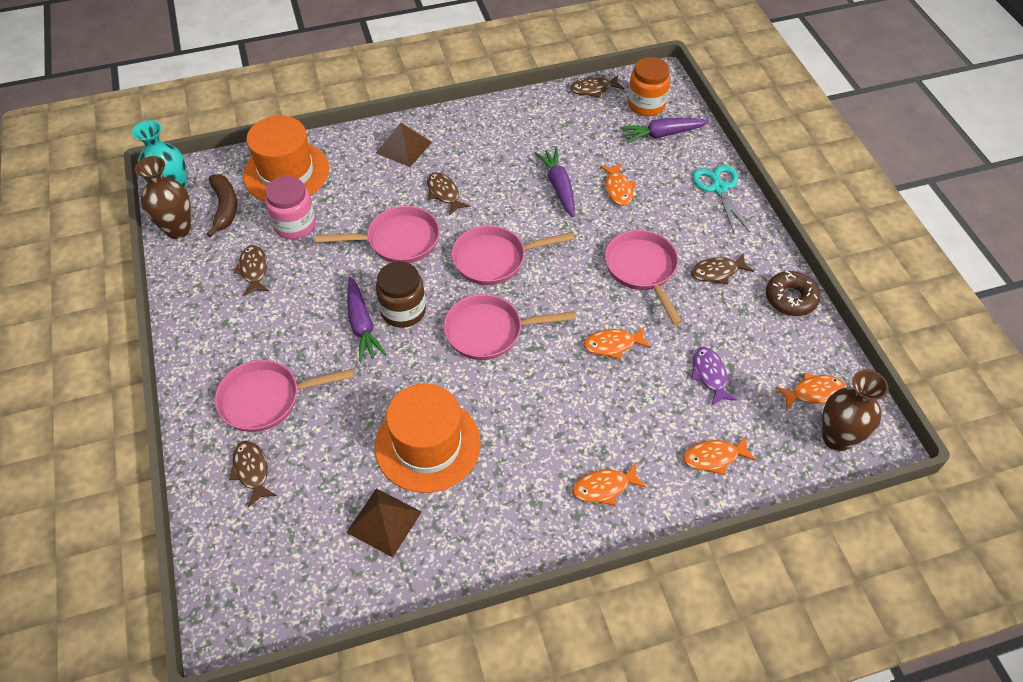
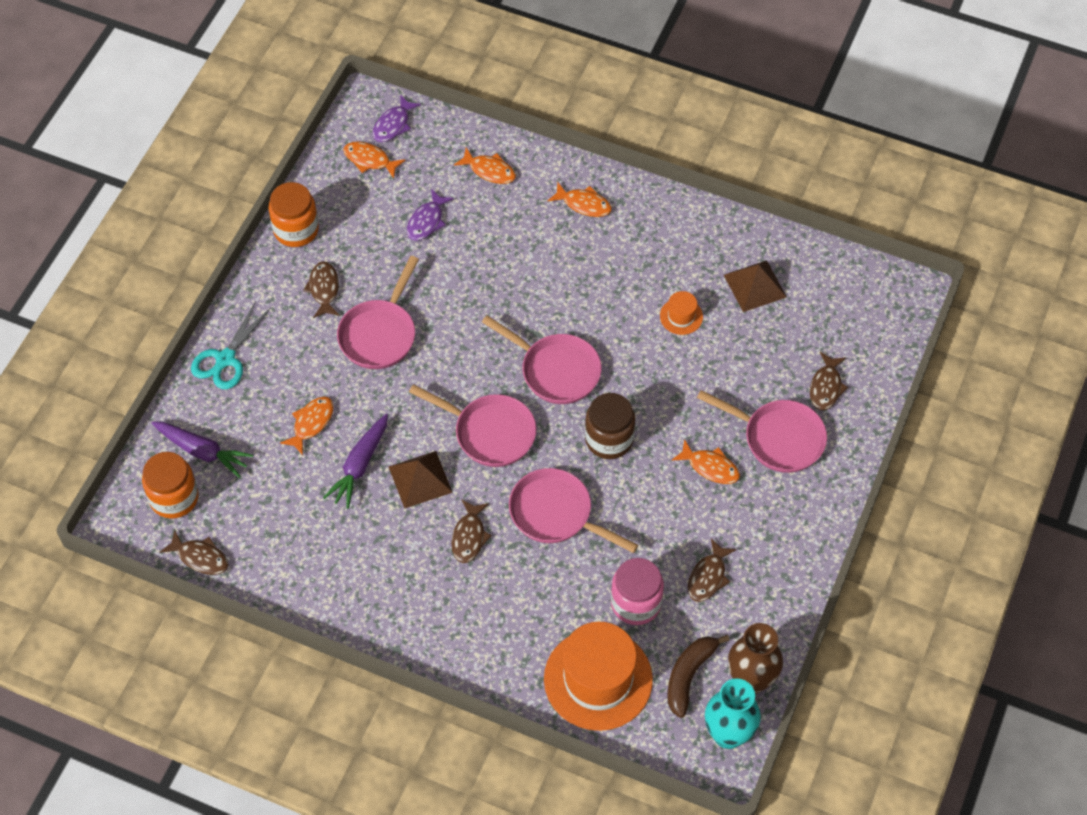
camera: 140 degrees left, 5 degrees up
purple carrot [347,277,387,362] -> none
orange hat [375,383,481,493] -> orange hat [660,291,703,335], size x0.44
brown pyramid [376,123,432,167] -> brown pyramid moved to [388,451,453,508]
orange fish [584,327,651,360] -> orange fish moved to [672,439,740,484]
brown fish [691,253,754,284] -> brown fish turned 120 degrees counterclockwise [303,261,340,318]
brown donut [766,271,820,316] -> orange jar [269,182,319,247]
brown vase [822,370,888,451] -> purple fish [373,94,421,142]

